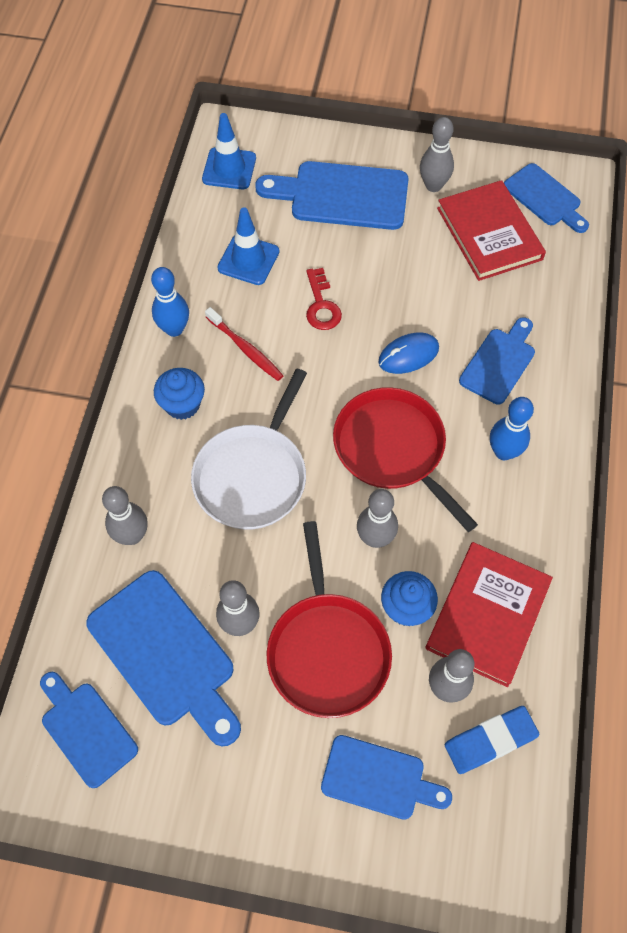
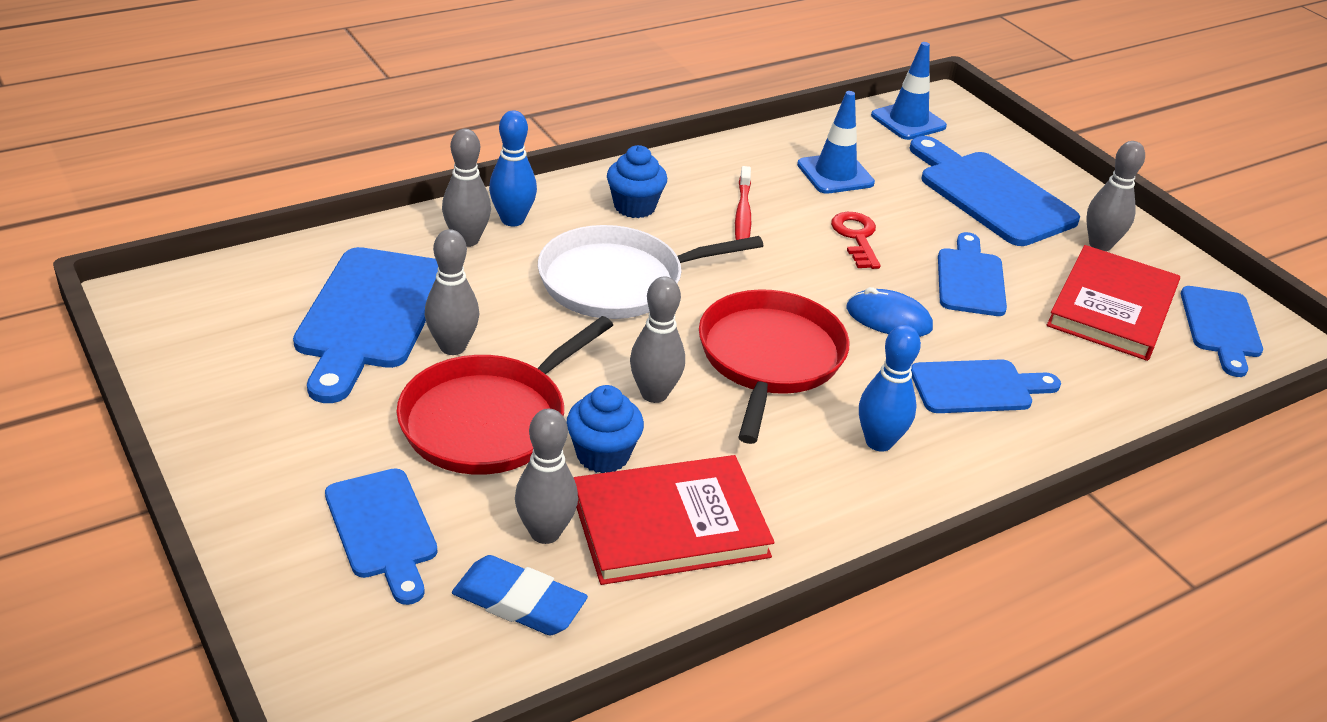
camera: 45 degrees right, 25 degrees down
blue cutting board [40,672,138,788] -> blue cutting board moved to [938,232,1007,316]
blue bowling pin [151,267,189,337] -> blue bowling pin moved to [489,110,537,226]
red key [306,268,342,330] -> red key turned 135 degrees clockwise [831,212,880,269]

